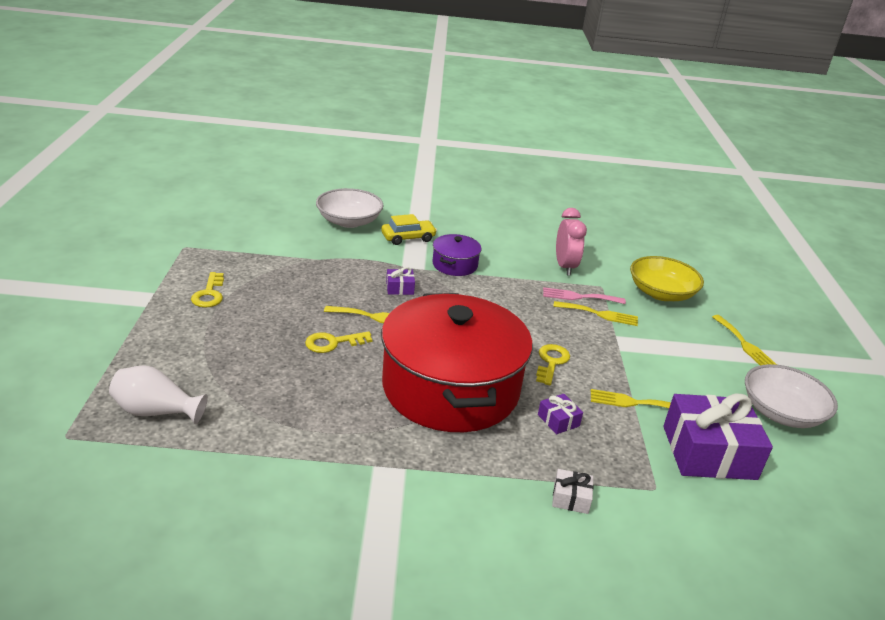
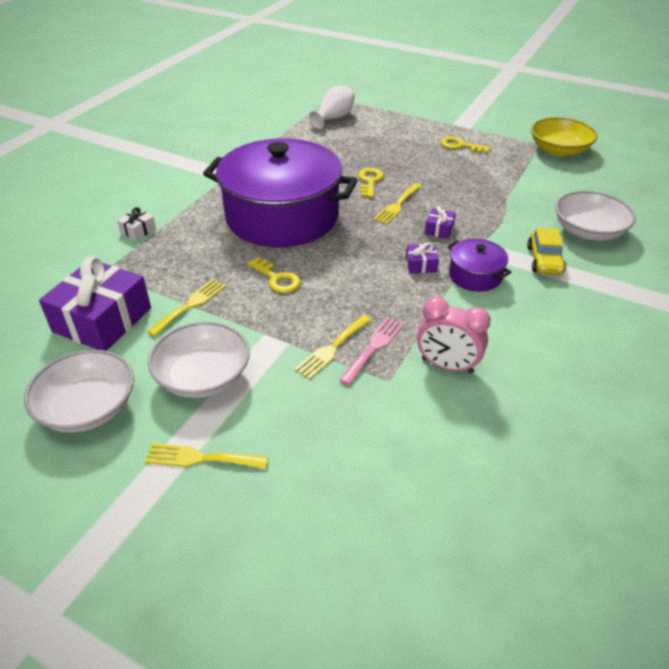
camera: 120 degrees right, 10 degrees up
red pot [381,293,533,432] -> purple pot [203,138,358,247]
purple gift [538,394,583,434] -> purple gift moved to [406,242,439,273]
yellow bowl [630,256,704,301] -> yellow bowl moved to [531,117,598,156]
none -> white bowl [148,321,250,398]

